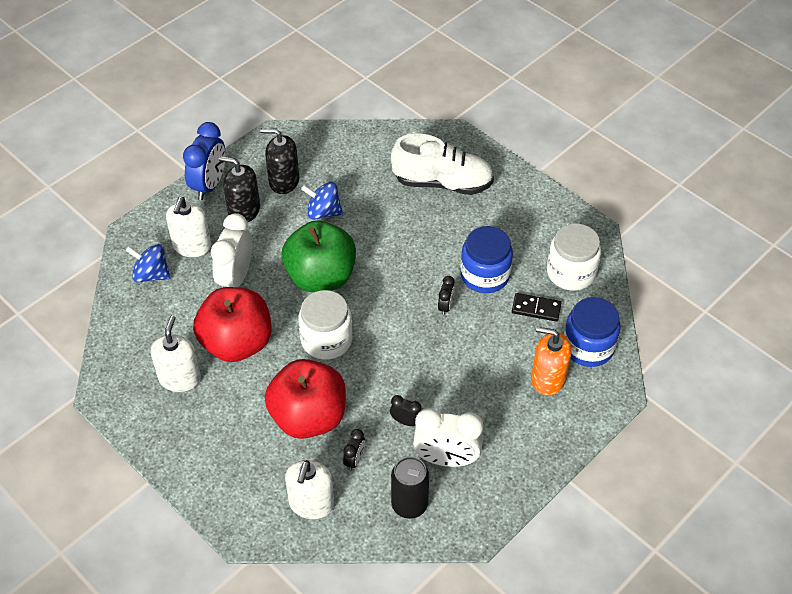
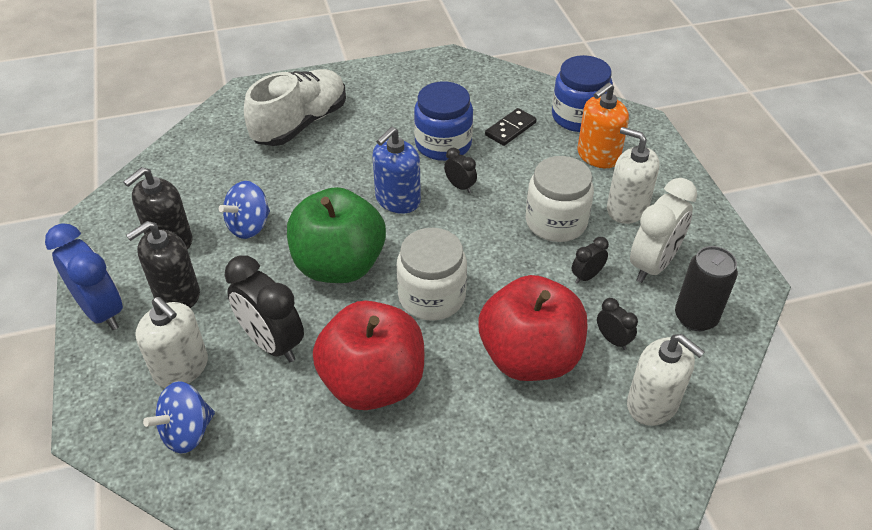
camera: 60 degrees left, 5 degrees down
white soap dispenser [151,315,201,392] -> white soap dispenser moved to [607,127,659,224]
white clock [211,213,252,287] -> black clock [224,255,304,362]
white jar [547,223,601,291] -> white jar moved to [526,156,594,242]
none -> blue soap dispenser [372,127,421,214]

